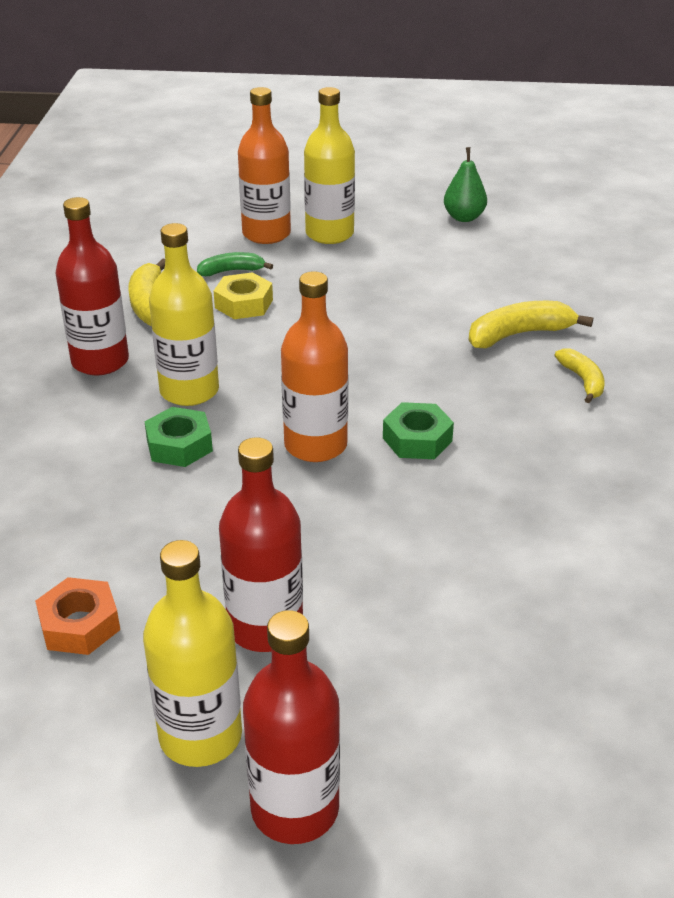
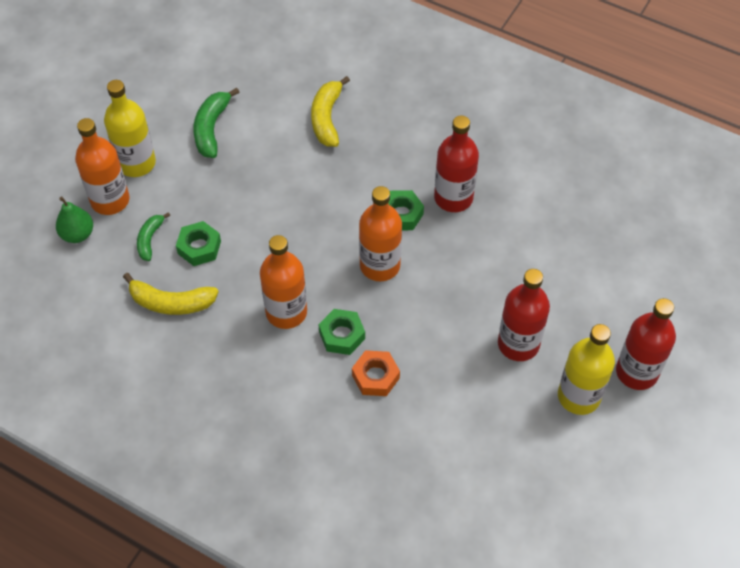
camera: 65 degrees left, 20 degrees up
orange nut [35,577,120,655] -> orange nut moved to [352,350,400,396]
red bottle [56,197,129,375] -> red bottle moved to [434,115,479,212]
yellow bottle [149,223,219,406] -> orange bottle [260,235,307,329]
yellow nut [214,272,273,319] -> green nut [176,221,221,266]
green pear [444,147,487,222] -> green pear moved to [56,197,93,243]
yellow banana [555,348,605,403] -> none
none -> green banana [193,88,240,158]

